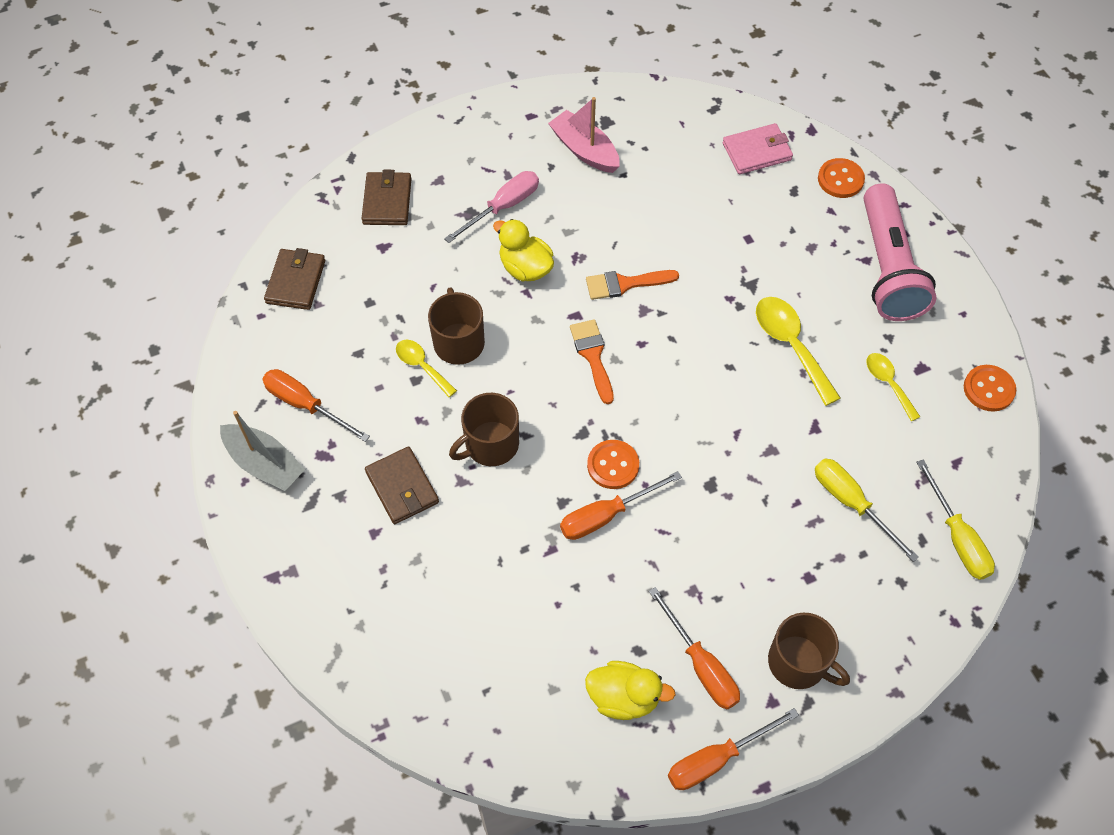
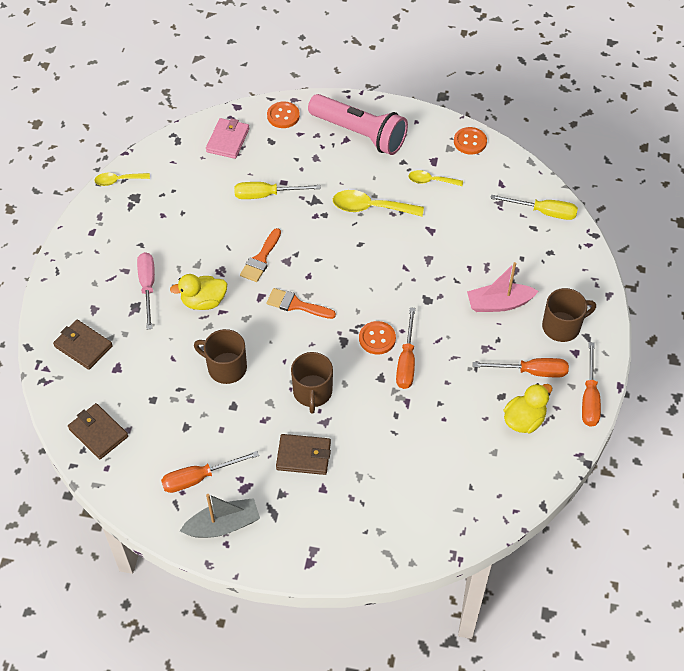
camera: 55 degrees left, 5 degrees down
yellow spoon [396,340,457,397] -> yellow spoon moved to [94,173,150,186]
pink boat [548,97,620,173] -> pink boat moved to [467,262,539,312]
yellow screwdriver [815,458,919,562] -> yellow screwdriver moved to [234,182,321,199]

